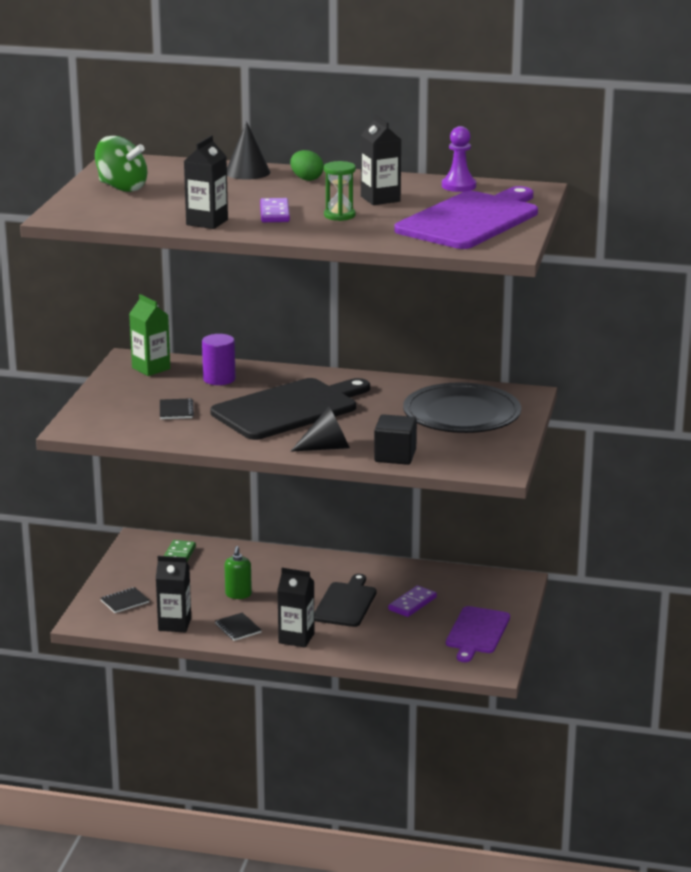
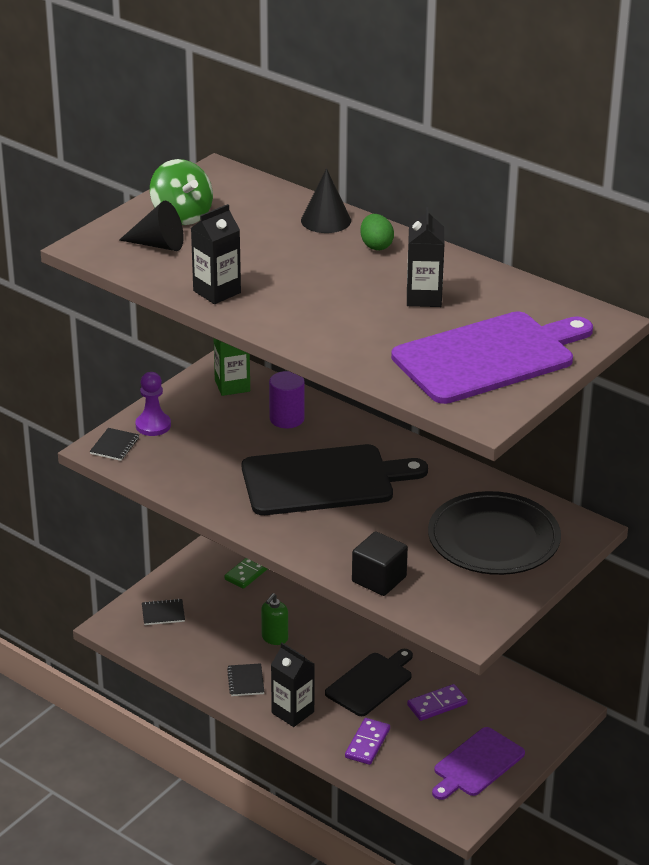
camera: 25 degrees right, 10 degrees up
black carton [156,556,191,632] -> none
black notebook [160,398,194,419] -> black notebook moved to [90,428,139,461]
purple domino [260,198,290,222] -> purple domino moved to [345,718,390,765]
black cone [290,407,350,452] -> black cone moved to [119,201,184,251]
green hourglass [324,161,356,221] -> none
purple pawn [442,126,476,192] -> purple pawn moved to [135,372,171,436]

